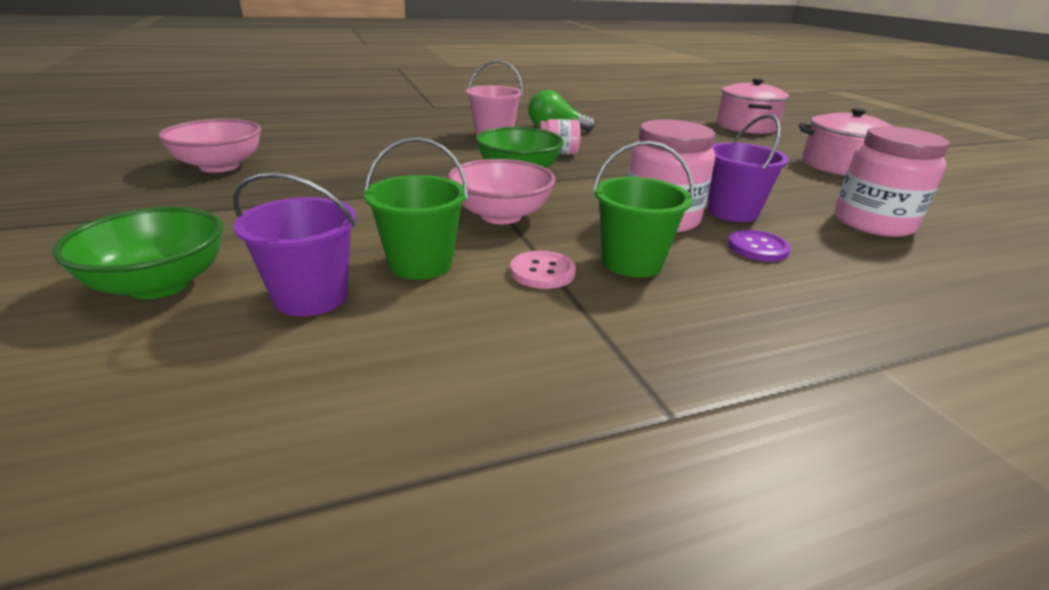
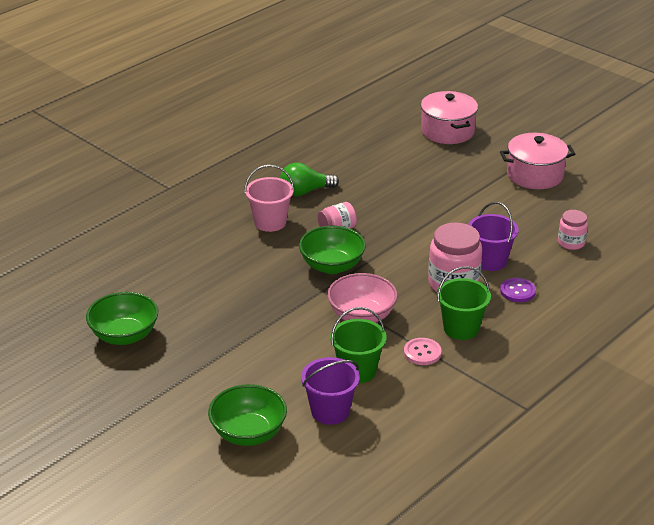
camera: 25 degrees left, 5 degrees up
pink bowl [158,119,261,173] -> green bowl [86,292,158,345]
pink jar [835,126,950,237] -> pink jar [558,210,588,250], size x0.56

